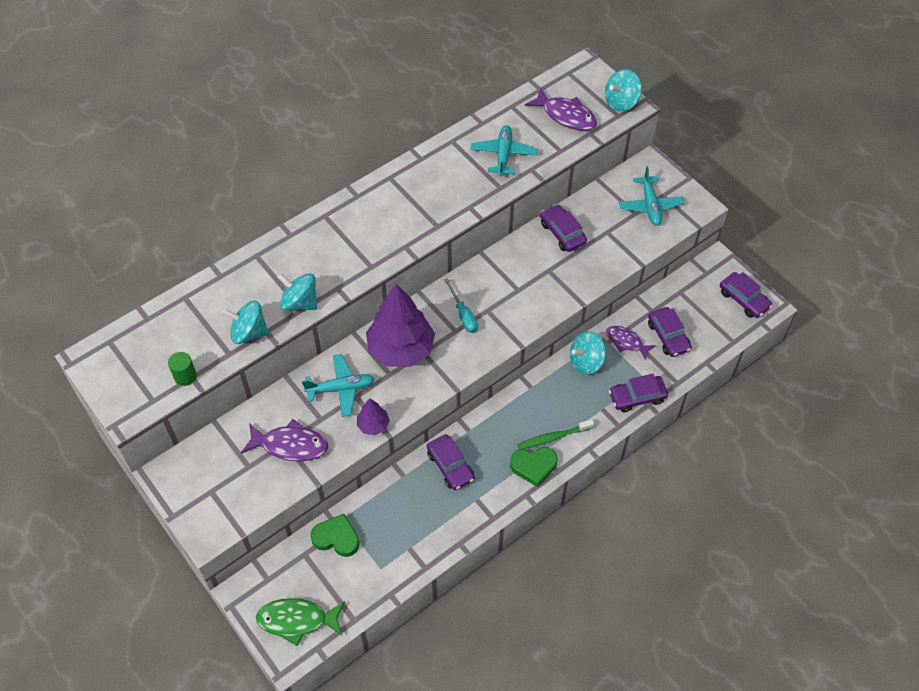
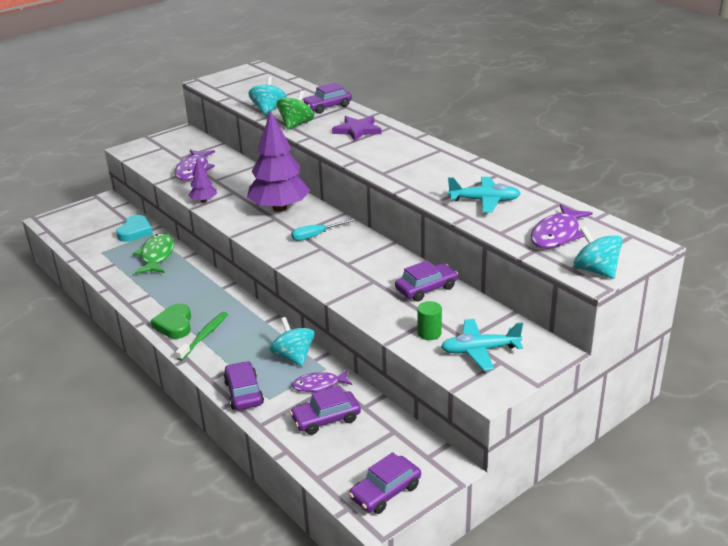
camera: 90 degrees right, 25 degrees down
green cylinder [168,352,197,386] -> green cylinder moved to [417,301,442,340]
green fish [256,598,345,646] -> green fish moved to [133,233,174,274]
turquoise spinning top [277,273,317,311] -> green spinning top [277,90,314,130]
turquoise plane [302,354,374,417] -> none
green heart [310,514,360,557] -> turquoise heart [116,215,153,242]
purple car [427,434,475,490] -> purple car moved to [302,83,352,114]
green toothbrush [517,419,594,450] -> green toothbrush turned 45 degrees clockwise [176,312,228,361]
purple fish [606,326,656,360] -> purple fish turned 135 degrees counterclockwise [292,369,352,393]
none -> purple star [332,116,381,141]

